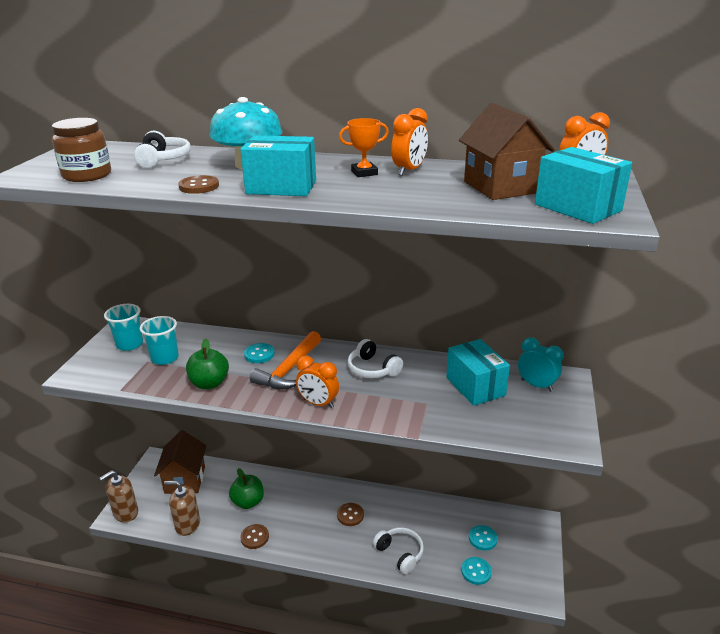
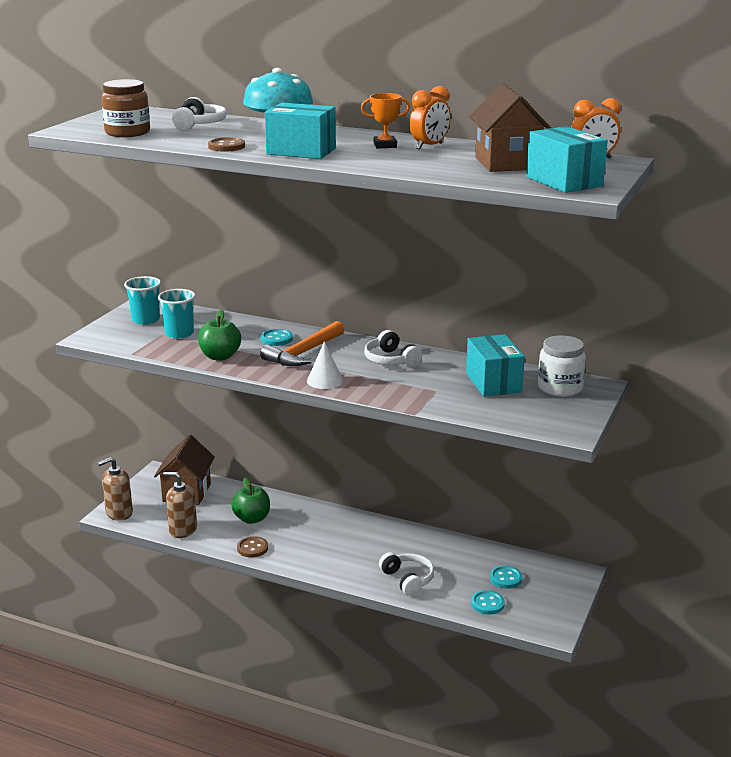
camera: 10 degrees right, 5 degrees down
orange clock [296,356,339,408] -> white cone [307,341,343,389]
brown button [337,503,364,526] -> none
turquoise clock [518,337,563,392] -> white jar [538,335,586,397]

